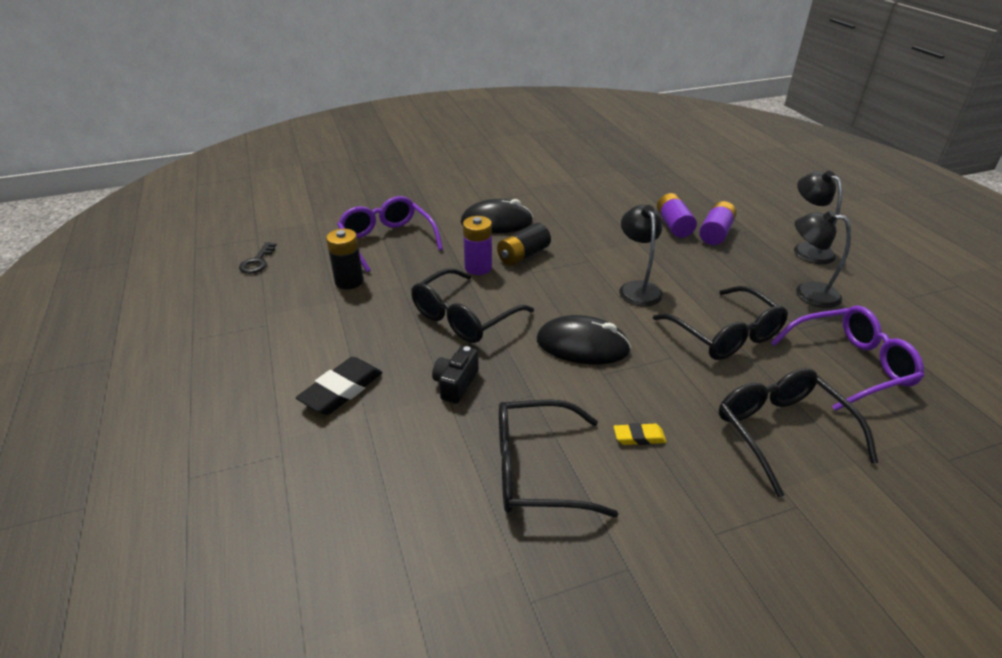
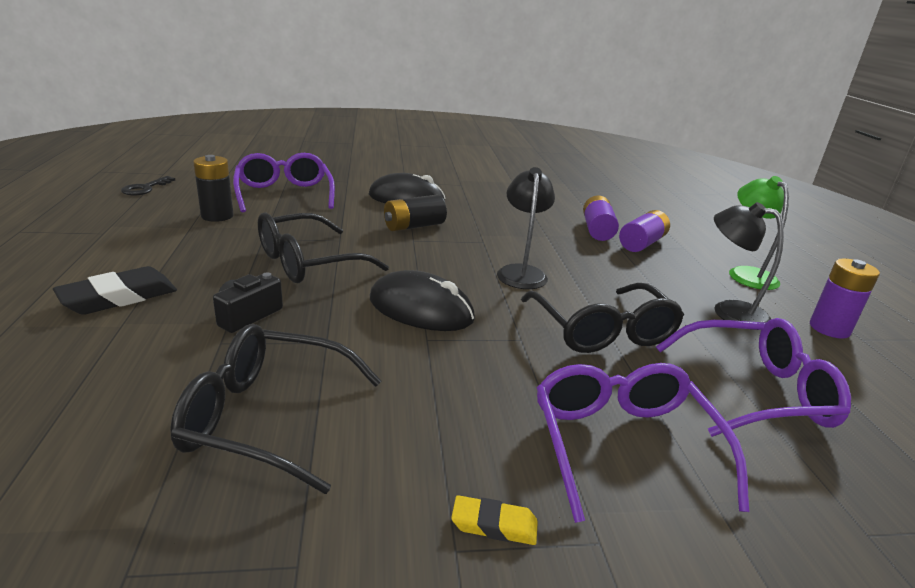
camera: 10 degrees right, 10 degrees down
purple battery [463,216,492,275] -> purple battery moved to [810,258,880,338]
yellow eraser [614,423,667,445] -> yellow eraser moved to [451,495,538,545]
black glasses [719,368,878,497] -> purple glasses [537,363,750,523]
black lamp [794,171,842,264] -> green lamp [729,176,789,290]

